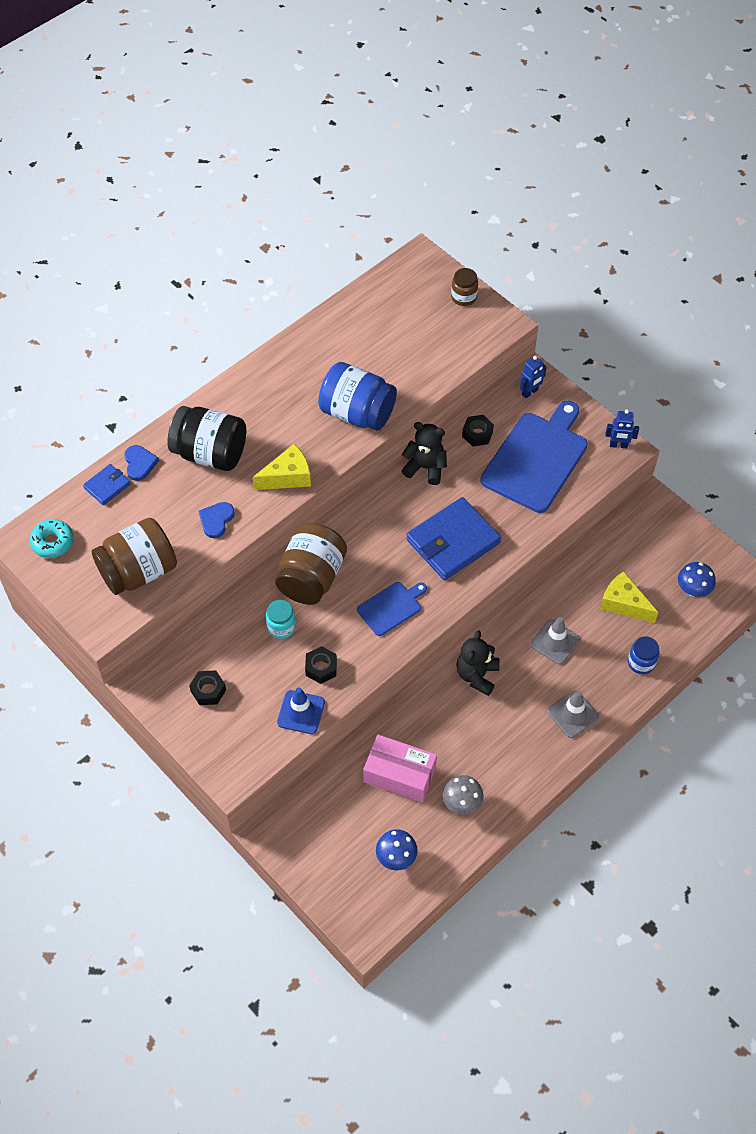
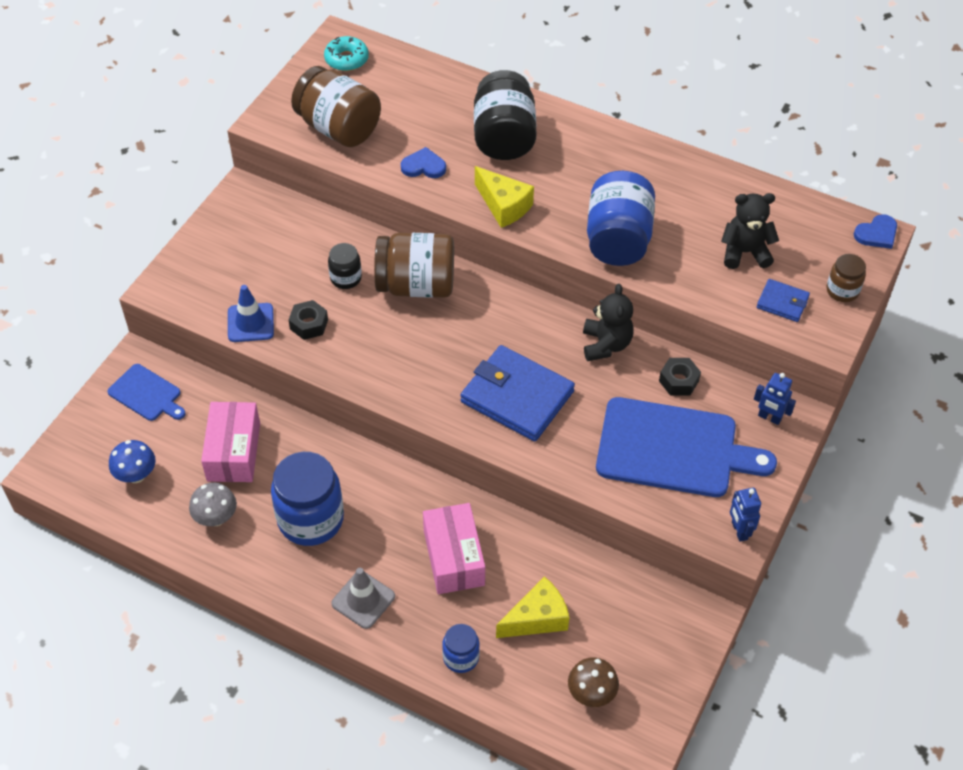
camera: 70 degrees right, 5 degrees down
blue wallet [83,464,131,505] -> blue wallet moved to [757,279,810,322]
blue heart [124,445,159,481] -> blue heart moved to [854,214,897,249]
black nut [189,670,226,705] -> none
turquoise jar [266,600,296,639] -> black jar [328,243,362,289]
blue cutting board [357,582,427,636] -> blue cutting board moved to [107,364,185,421]
black teddy bear [456,630,500,696] -> black teddy bear moved to [721,193,779,269]
grey traffic cone [531,617,580,665] -> pink box [423,503,485,594]
yellow cheese [600,571,658,623] -> yellow cheese turned 45 degrees clockwise [496,576,569,638]
blue mushroom [678,562,716,597] -> brown mushroom [568,657,619,707]
none -> blue jar [271,452,344,546]

